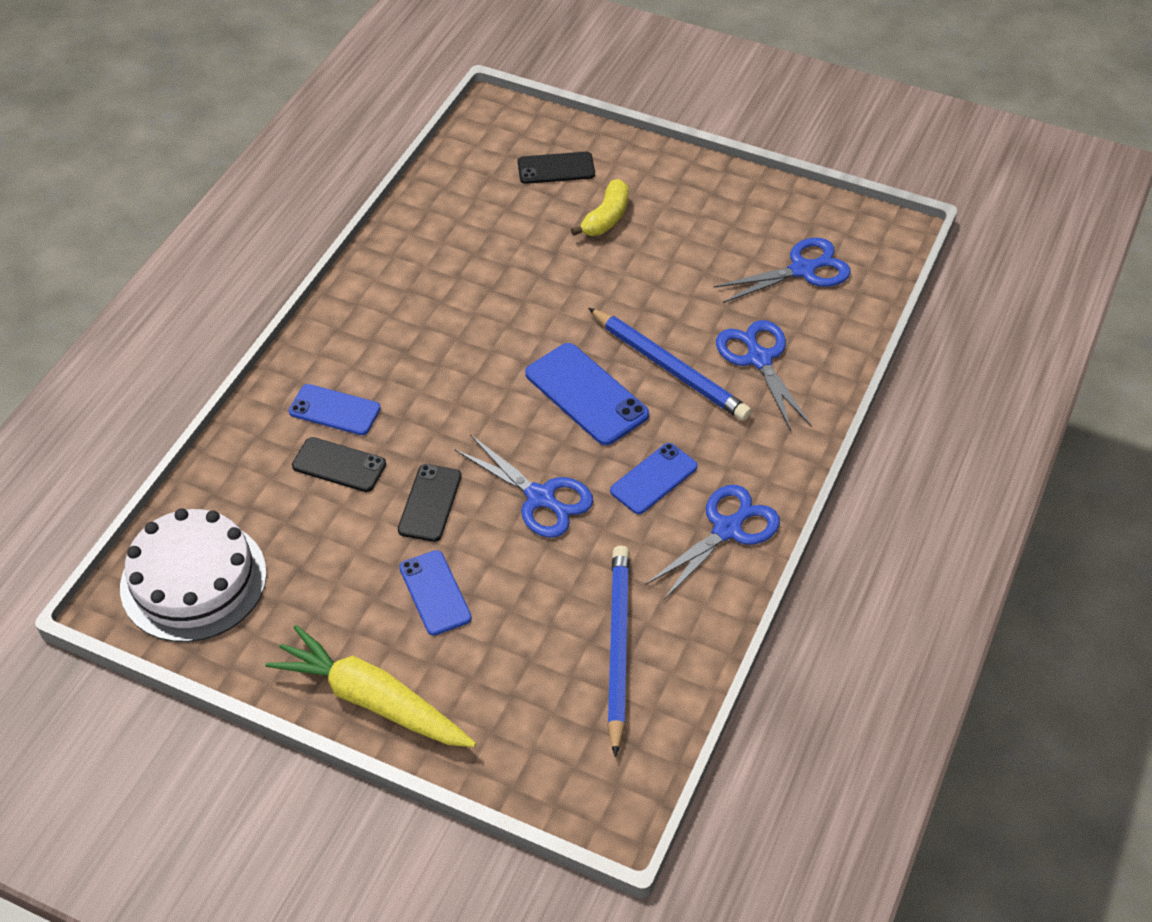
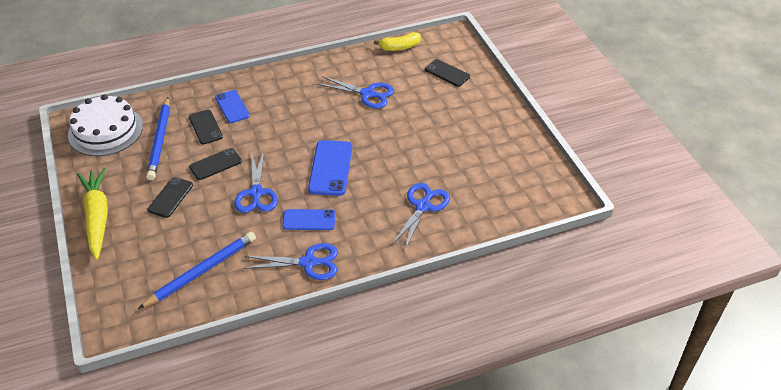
camera: 45 degrees right, 5 degrees down
blue phone [399,550,472,636] -> black phone [147,177,193,218]
yellow banana [571,179,628,236] -> yellow banana moved to [374,32,421,51]
blue pencil [588,308,751,421] -> blue pencil moved to [146,97,170,180]
blue scissors [713,238,851,303] -> blue scissors moved to [317,76,394,108]

